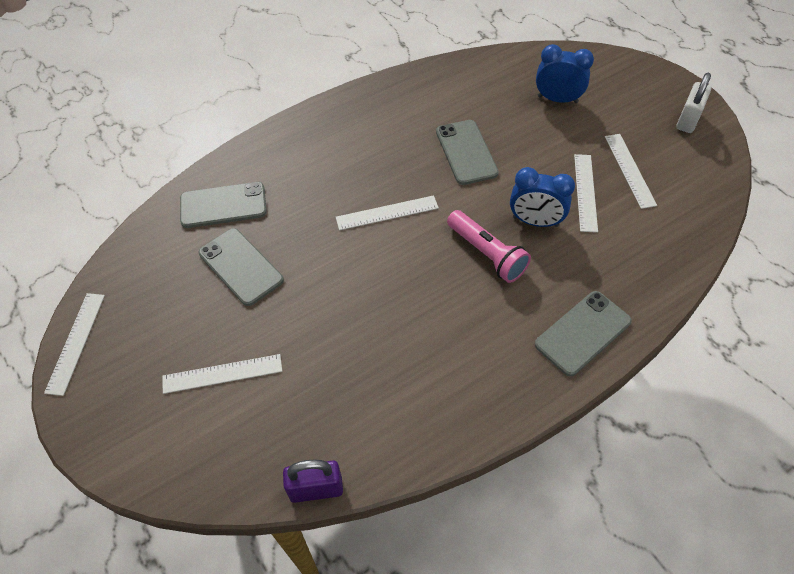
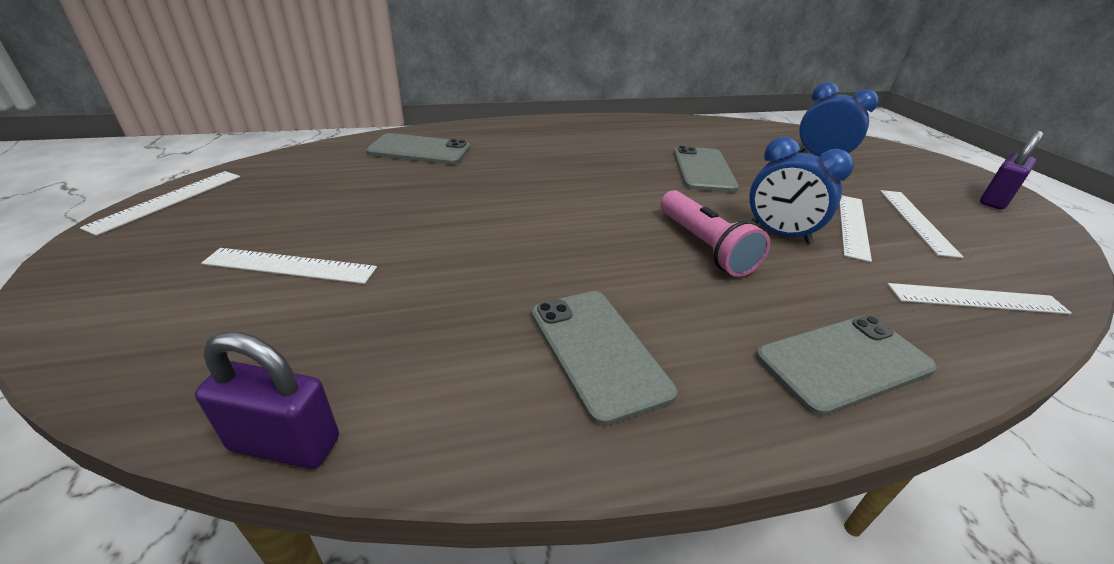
camera: 15 degrees right, 20 degrees down
grey phone [199,228,284,306] -> grey phone moved to [531,291,677,426]
white ruler [336,195,439,230] -> white ruler moved to [887,283,1071,314]
white padlock [676,73,711,133] -> purple padlock [980,131,1044,210]

